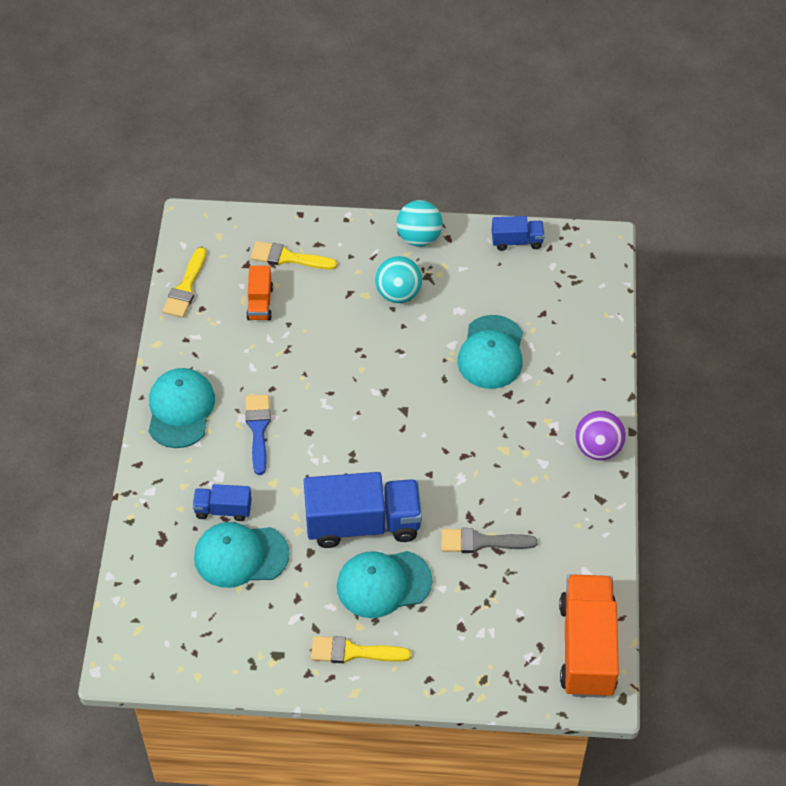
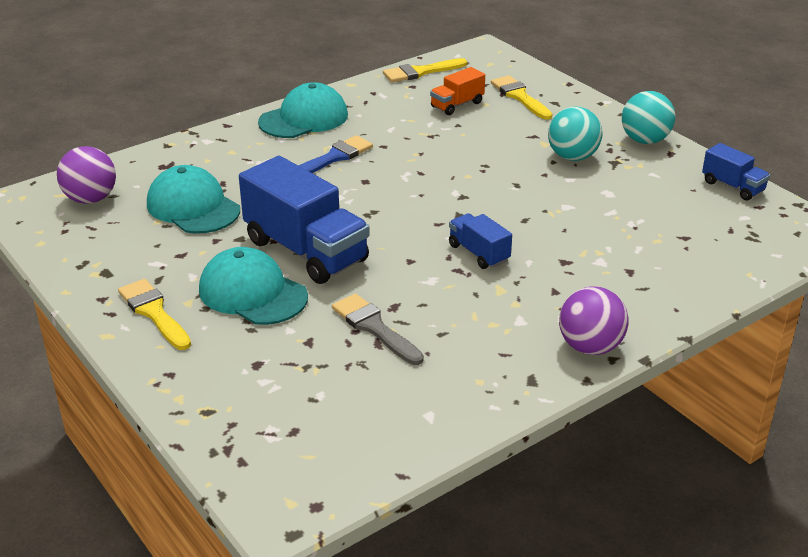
camera: 50 degrees right, 20 degrees down
blue truck [192,484,252,521] -> blue truck moved to [449,213,512,269]
turquoise cap [458,315,523,389] -> none
orange truck [559,575,619,698] -> none
none -> purple ball [57,146,116,204]

